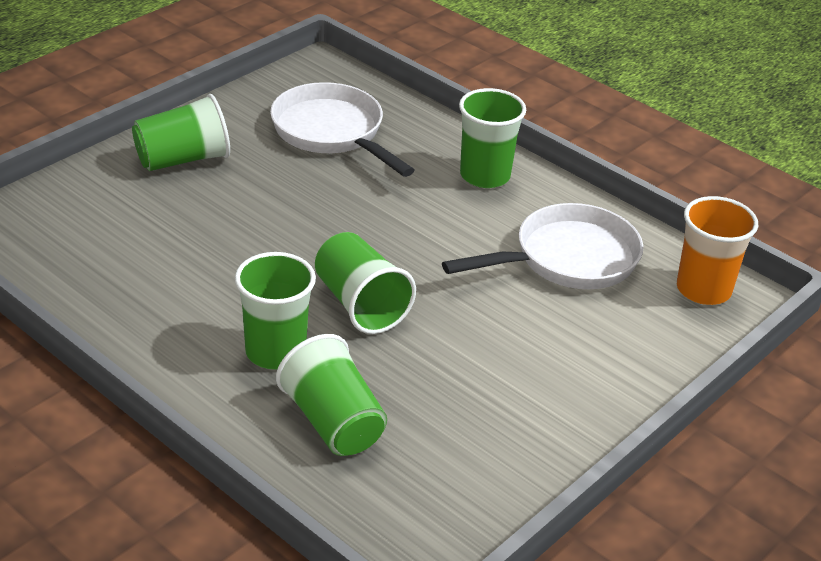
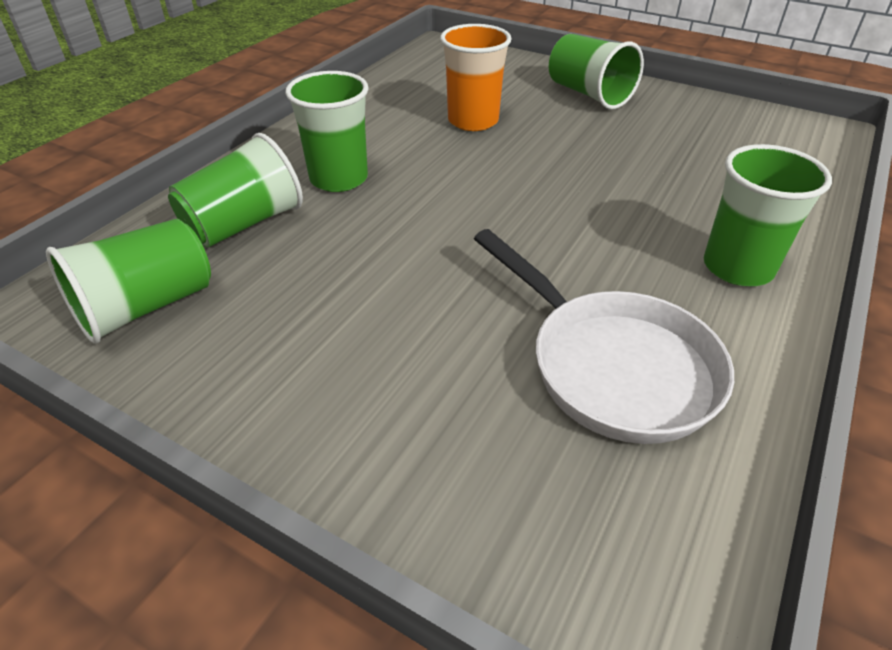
camera: 80 degrees right, 5 degrees up
white pan [270,82,415,177] -> none
green cup [315,232,416,334] -> green cup moved to [46,219,211,344]
orange cup [677,196,758,305] -> orange cup moved to [440,24,512,131]

